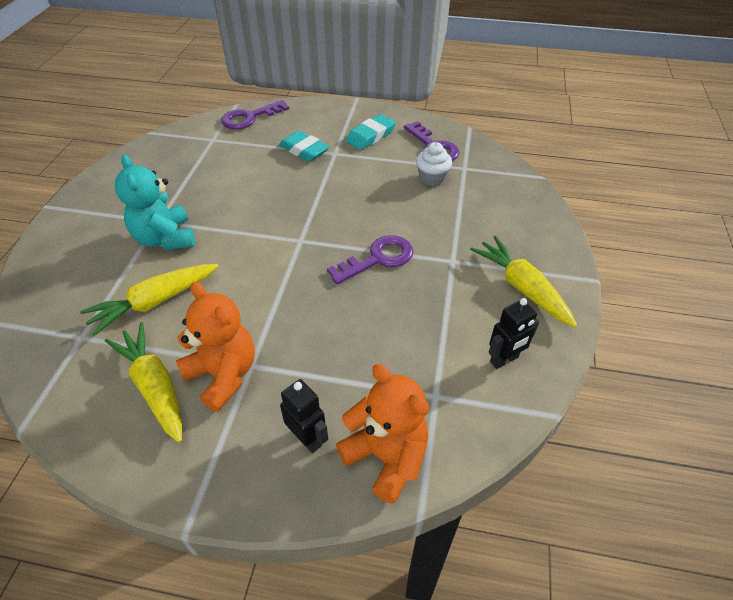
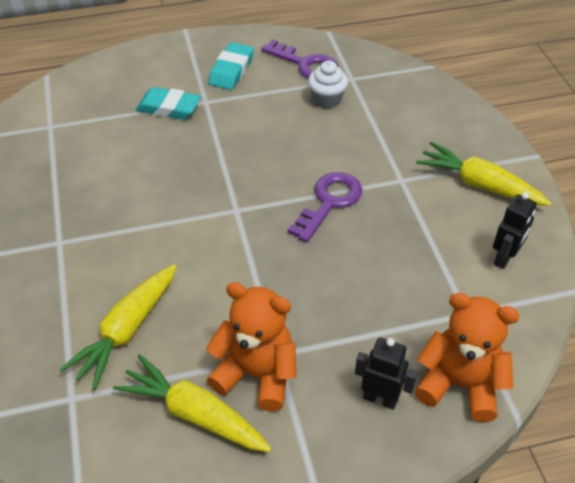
camera: 25 degrees left, 0 degrees up
turquoise teddy bear [115,154,195,250] -> none
purple key [221,100,289,129] -> none

